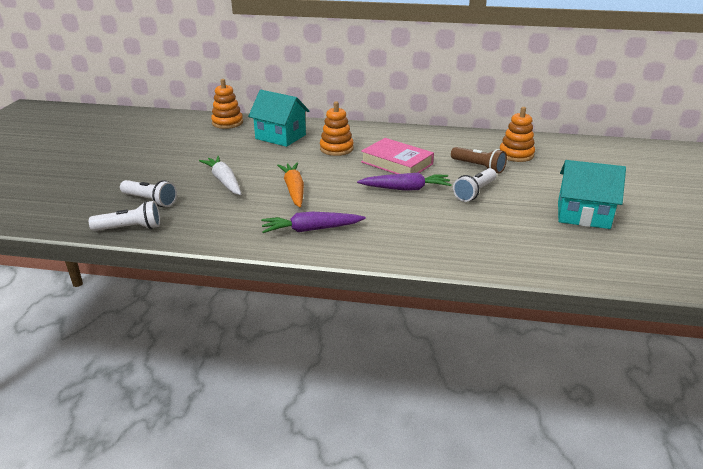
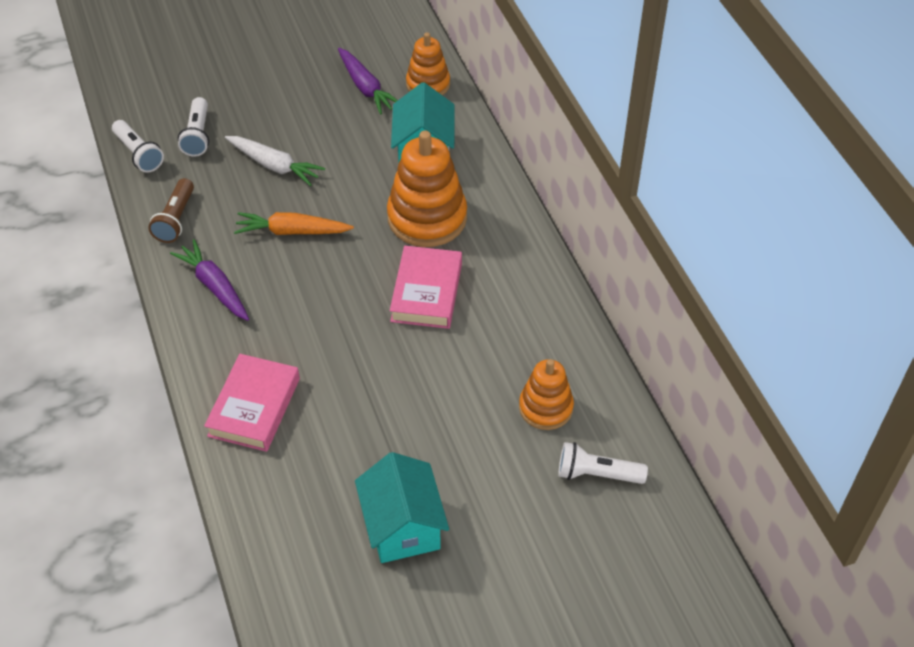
camera: 60 degrees right, 20 degrees up
white carrot [199,156,241,195] -> white carrot turned 90 degrees clockwise [225,136,325,186]
orange carrot [277,163,304,208] -> orange carrot turned 135 degrees counterclockwise [234,212,354,235]
orange stacking toy [320,101,354,156] -> orange stacking toy [387,130,467,247], size x1.65
purple carrot [357,172,452,191] -> purple carrot moved to [338,48,398,115]
brown flashlight [451,147,507,174] -> brown flashlight moved to [148,178,194,243]
white flashlight [453,168,497,202] -> white flashlight moved to [558,442,648,484]
none -> pink book [204,354,300,452]

